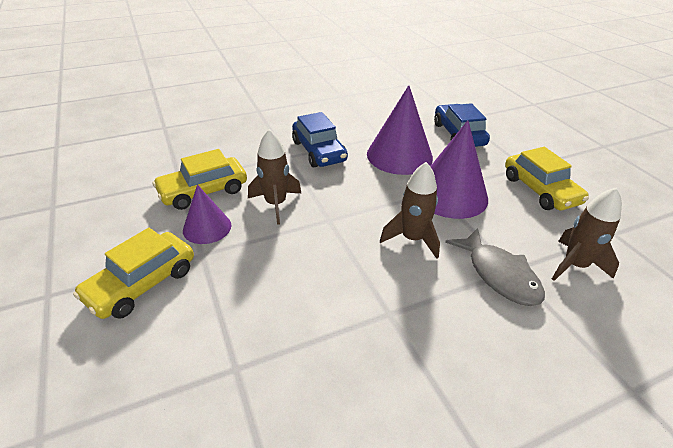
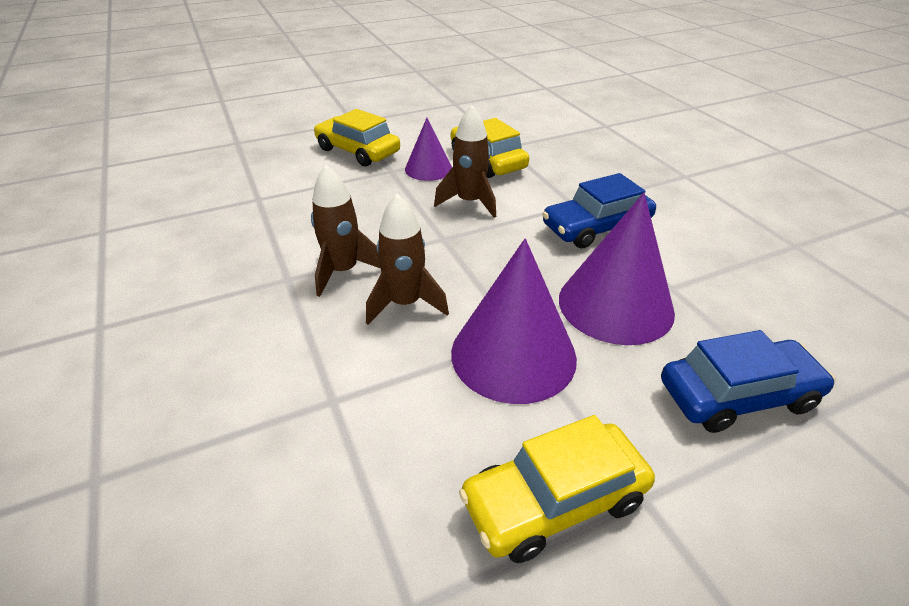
camera: 90 degrees right, 0 degrees up
grey fish [445,228,545,306] -> none
brown rocket [552,187,622,281] -> brown rocket moved to [311,165,381,297]

